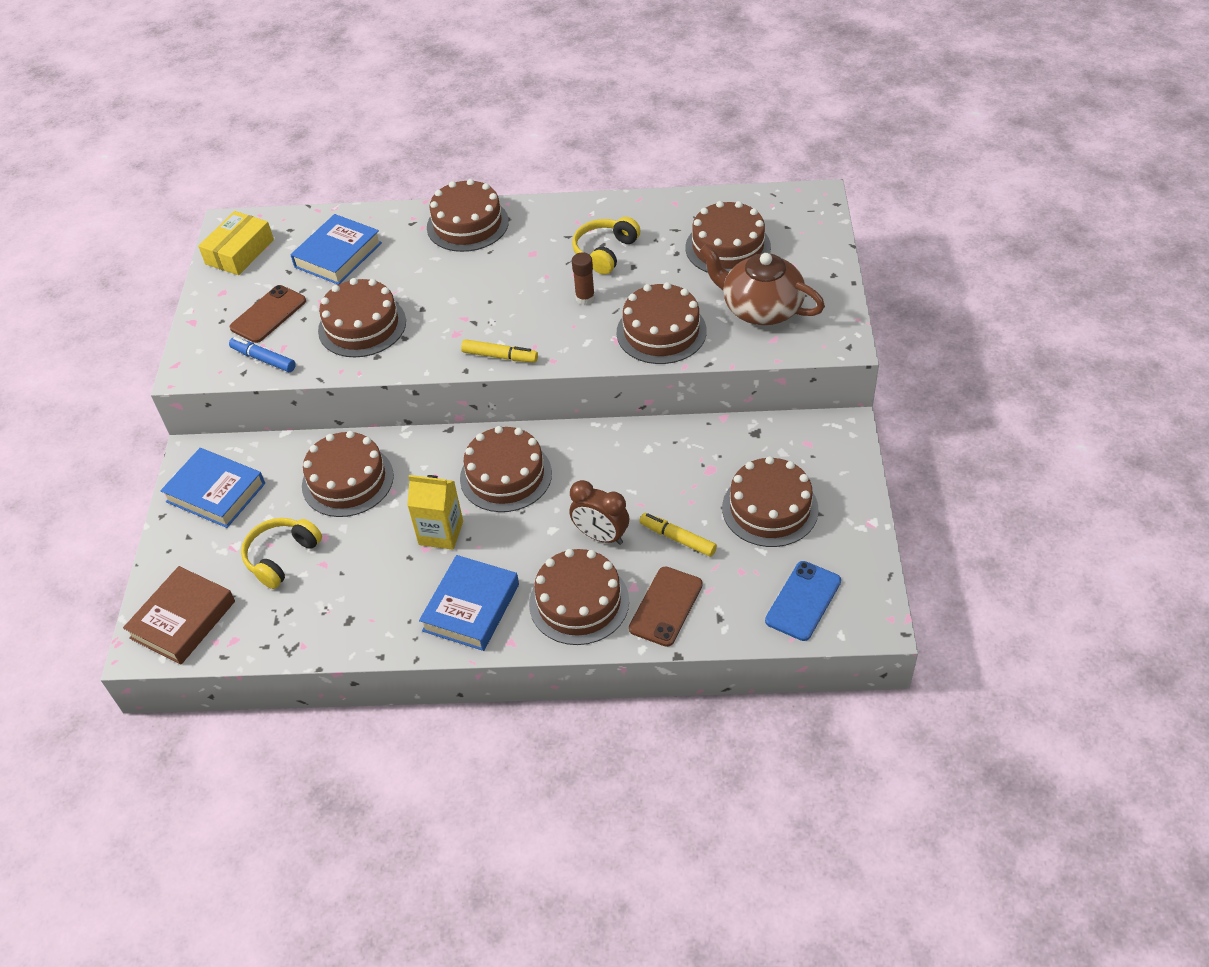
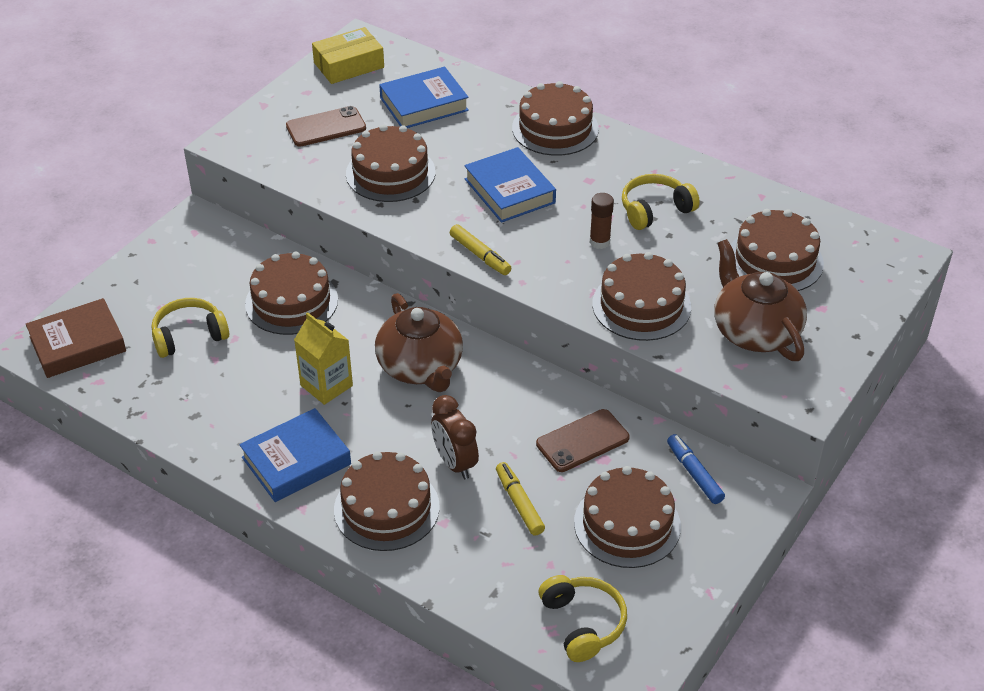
camera: 30 degrees right, 5 degrees down
blue book [160,448,265,528] -> blue book moved to [464,147,556,223]
blue marker [229,337,296,372] -> blue marker moved to [667,434,725,504]
brown cake [460,426,552,512] -> brown teapot [375,293,463,392]
brown phone [629,566,703,647] -> brown phone moved to [536,409,630,472]
blue phone [765,561,841,641] -> yellow headphones [539,575,627,662]

